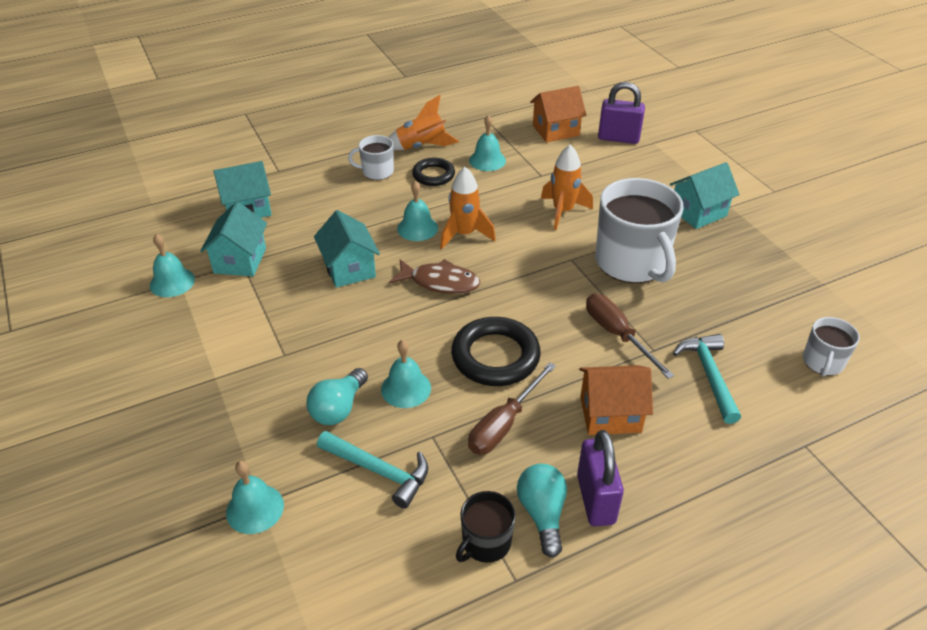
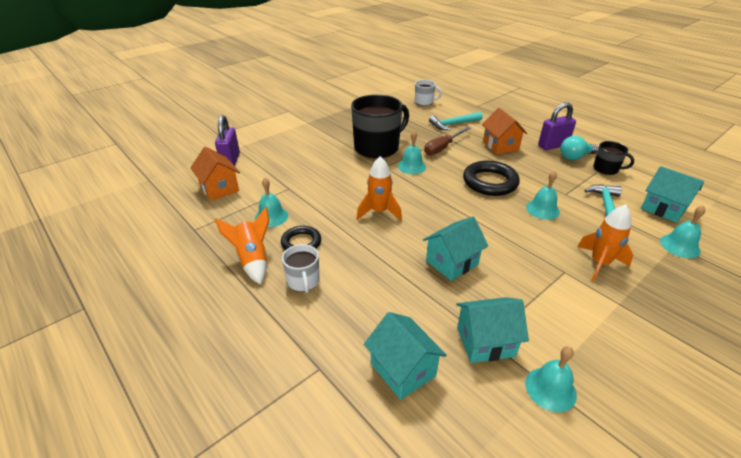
camera: 105 degrees left, 5 degrees down
turquoise light bulb [306,368,368,425] -> none
brown fish [389,259,480,294] -> none
turquoise bell [397,181,438,241] -> turquoise bell moved to [398,130,426,174]
brown screwdriver [468,362,556,455] -> none
orange rocket [541,145,593,230] -> orange rocket moved to [577,204,633,281]
white mug [595,178,683,283] -> black mug [351,94,409,158]
turquoise house [670,162,740,229] -> turquoise house moved to [641,166,704,223]

